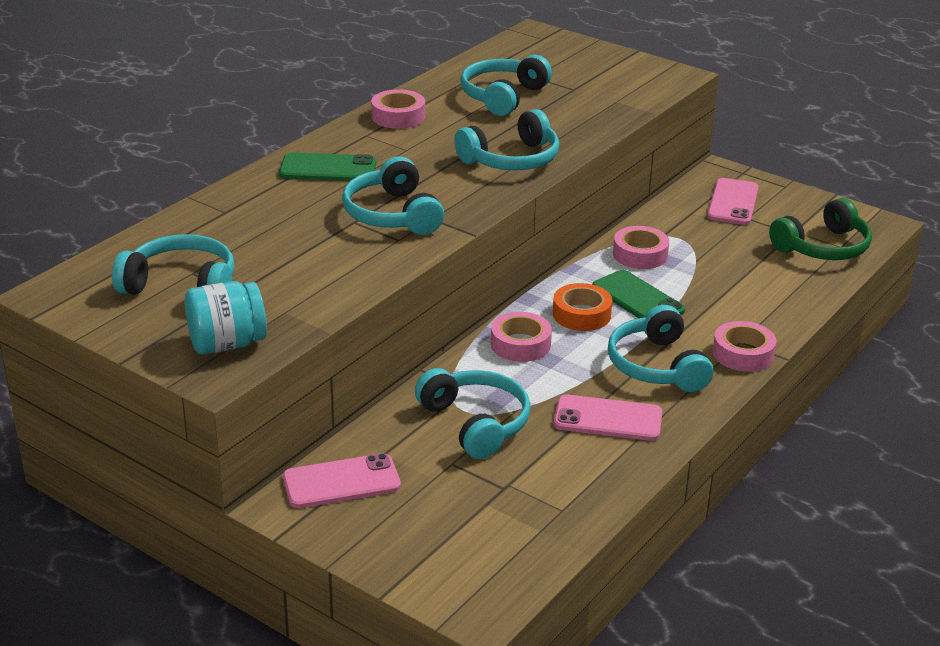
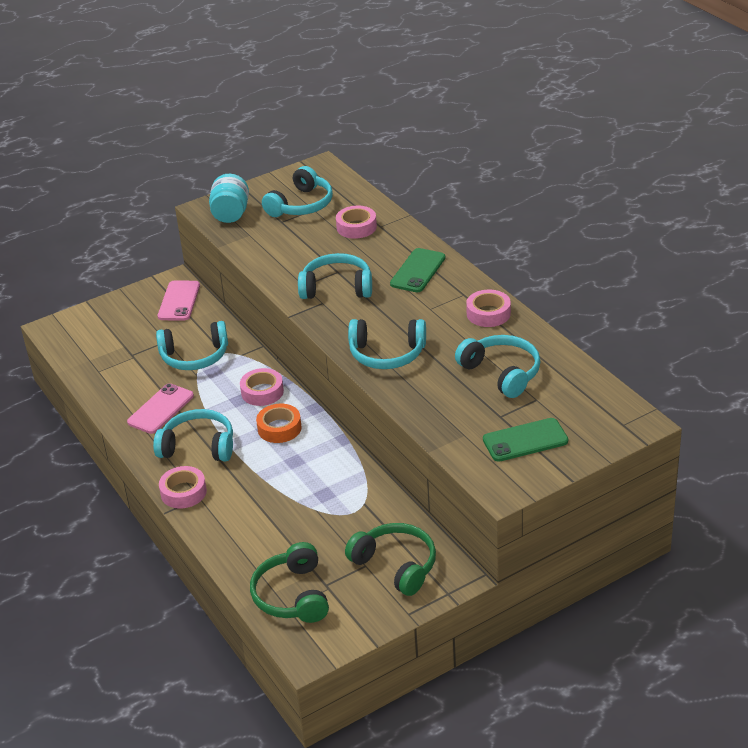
camera: 115 degrees right, 5 degrees up
turquoise headphones [454,109,559,170] -> turquoise headphones turned 75 degrees counterclockwise [348,319,426,369]
green phone [592,270,685,318] -> green phone moved to [483,418,568,462]
pink tape [613,226,669,269] -> pink tape moved to [336,206,377,239]
pink phone [707,178,759,225] -> green headphones [345,523,436,596]

